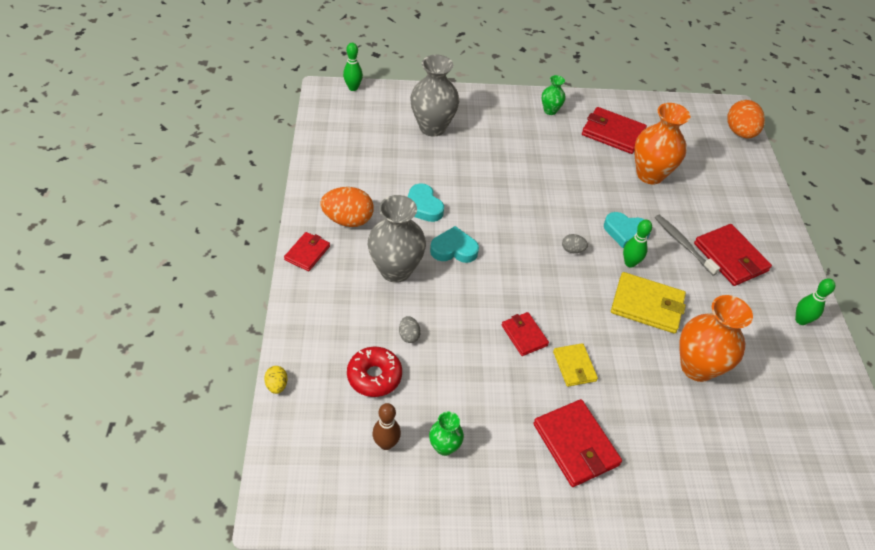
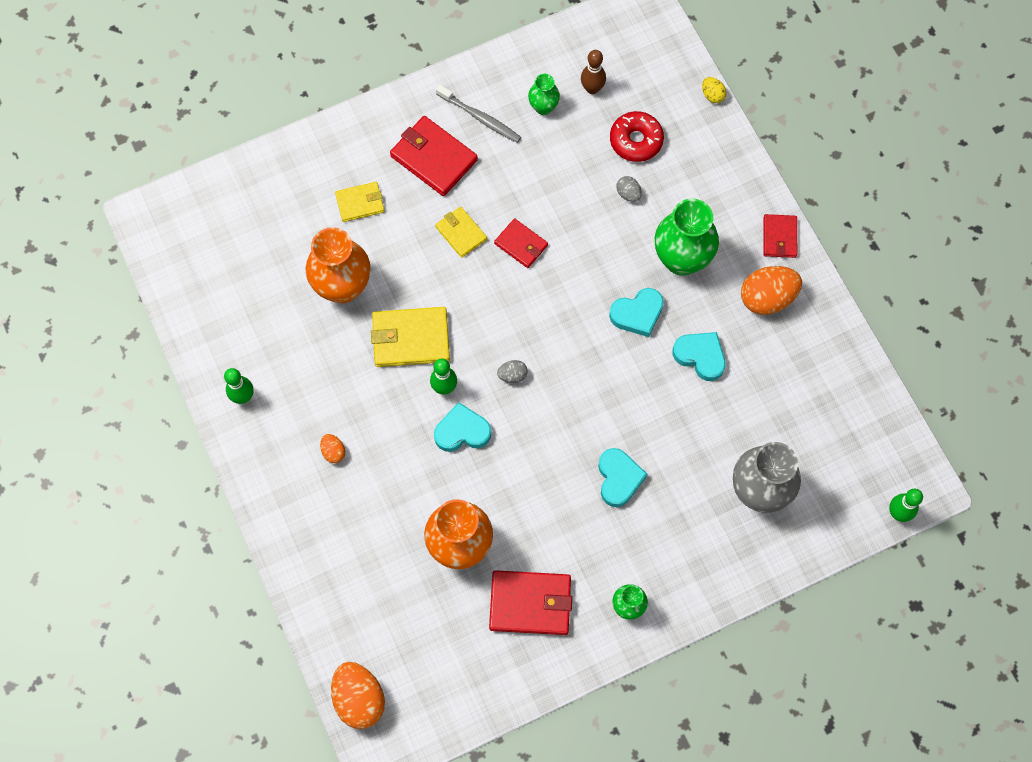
camera: 160 degrees right, 20 degrees up
grey vase [368,195,426,283] -> green vase [655,199,719,276]
grey toothbrush [655,215,720,276] -> grey toothbrush moved to [436,85,521,143]
red wallet [694,224,772,286] -> orange egg [320,434,345,463]
none -> yellow wallet [335,182,385,222]
none -> turquoise heart [598,448,647,507]

